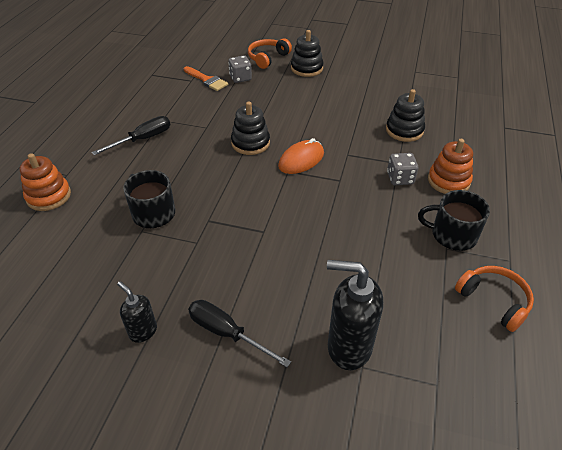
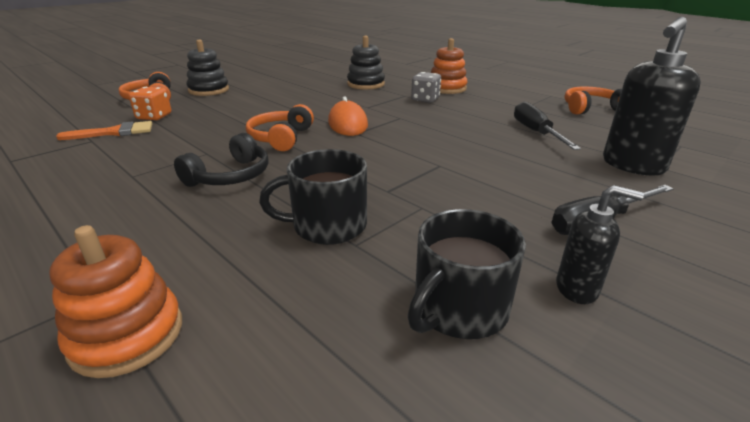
camera: 60 degrees left, 15 degrees down
black screwdriver [92,116,170,155] -> black screwdriver moved to [514,101,581,150]
black soap dispenser [117,281,157,343] -> black soap dispenser turned 150 degrees counterclockwise [556,185,644,304]
grey dice [228,56,252,83] -> orange dice [129,87,172,120]
black stacking toy [231,101,270,155] -> orange headphones [246,104,314,151]
black mug [418,190,490,251] -> black mug moved to [408,209,526,339]
none -> black headphones [174,133,269,187]

